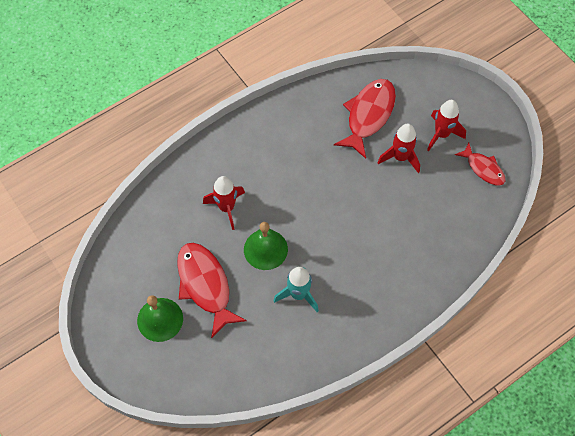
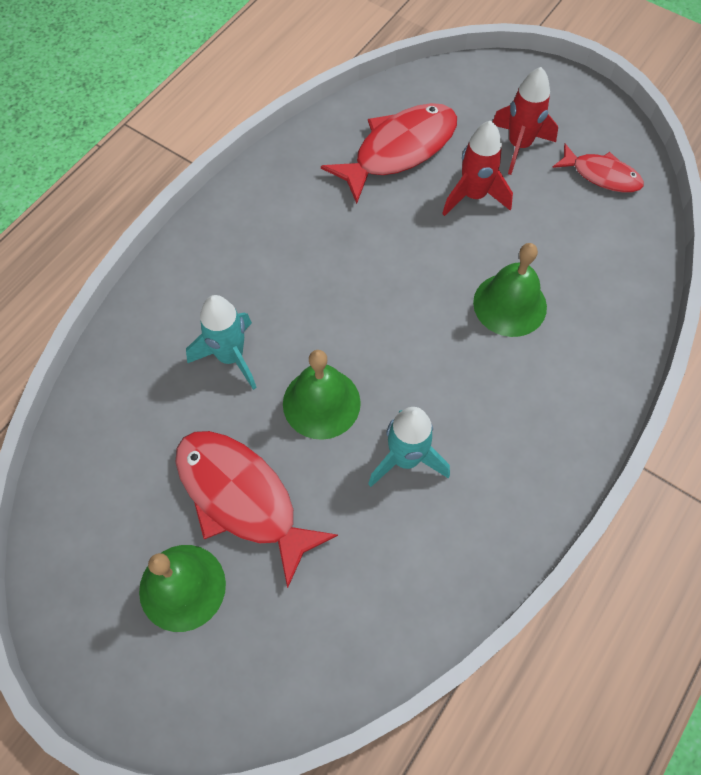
camera: 20 degrees left, 0 degrees up
red rocket [203,176,245,230] -> turquoise rocket [186,295,257,390]
red fish [334,79,396,159] -> red fish turned 45 degrees clockwise [321,103,457,204]
none -> green bell [473,243,547,337]

